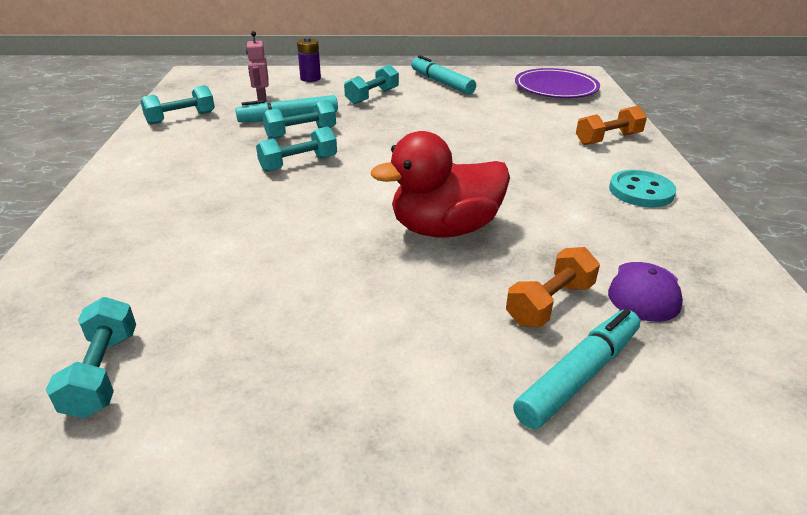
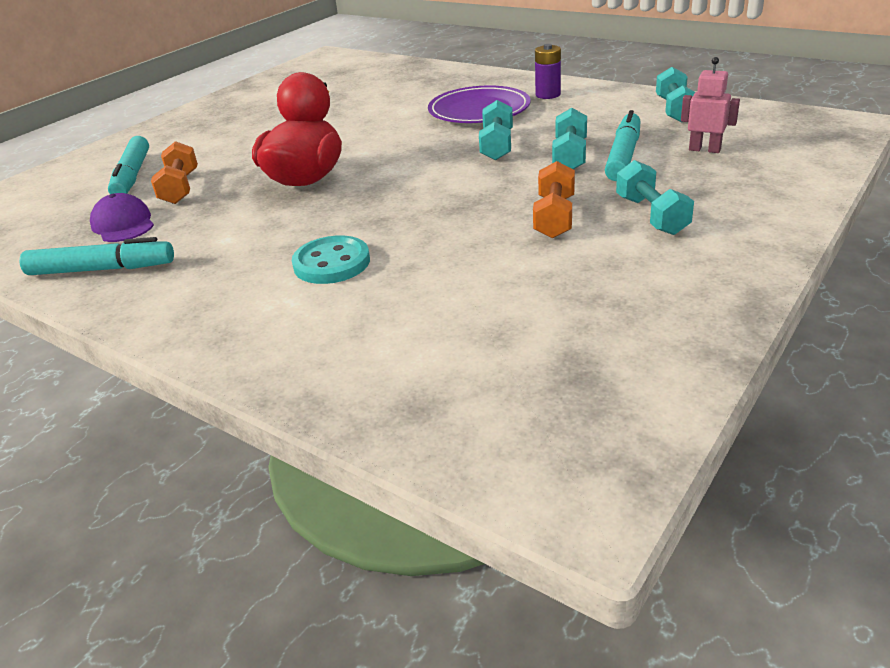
camera: 130 degrees right, 0 degrees up
turquoise dumbbell [46,297,136,418] -> none
purple battery [297,37,321,82] -> purple battery moved to [535,44,561,99]
turquoise marker [411,55,476,95] -> turquoise marker moved to [19,237,174,275]
purple plate [515,68,600,98] -> purple plate moved to [428,85,531,123]
orange dumbbell [576,105,647,145] -> orange dumbbell moved to [533,161,575,238]
turquoise button [609,170,676,207] -> turquoise button moved to [292,236,370,284]

